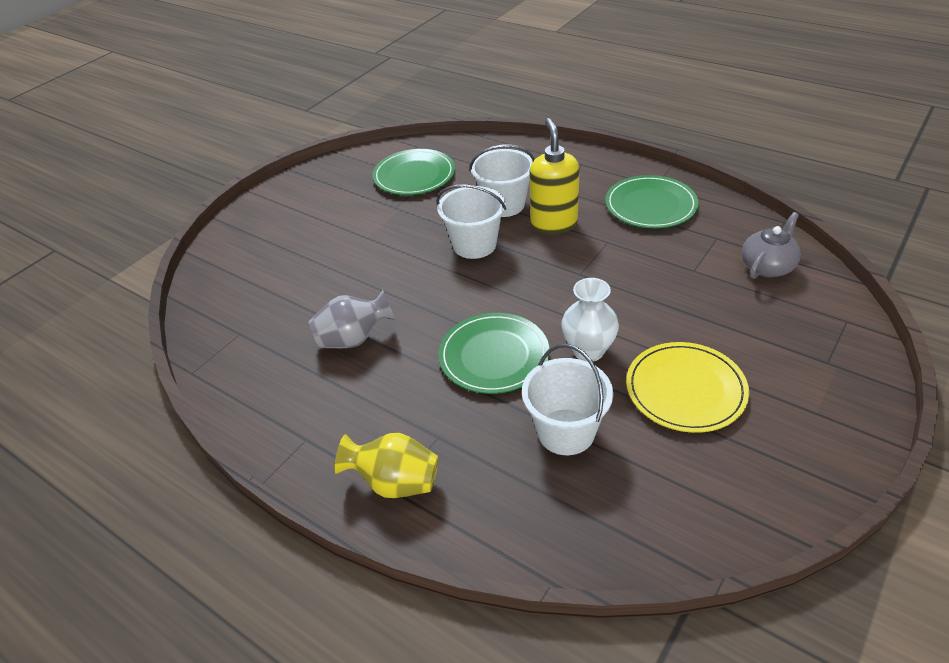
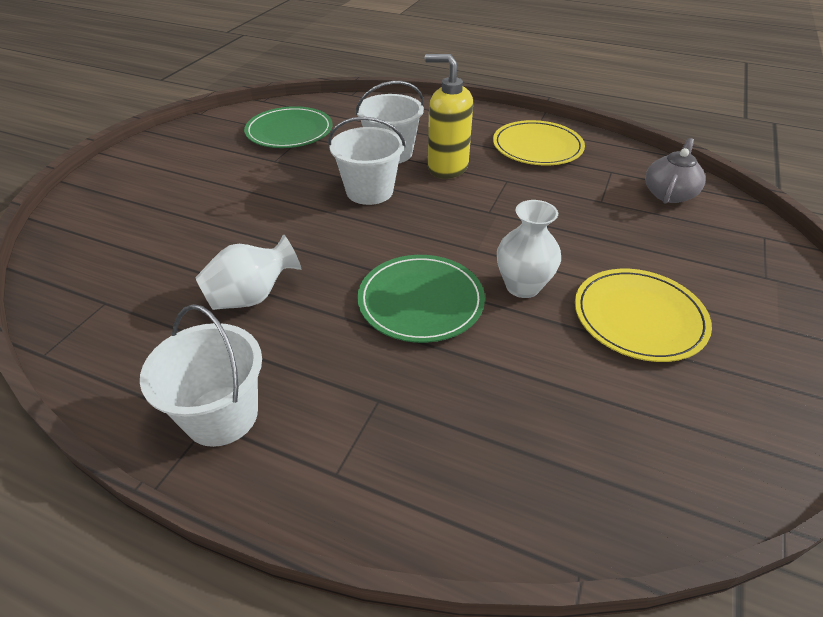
camera: 15 degrees left, 0 degrees up
grey vase [309,290,395,348] -> white vase [195,234,301,310]
yellow vase [334,433,439,498] -> none
white bucket [522,344,613,455] -> white bucket moved to [140,304,262,447]
yellow soap dispenser [529,118,580,234] -> yellow soap dispenser turned 45 degrees counterclockwise [424,54,473,179]
green plate [605,175,698,228] -> yellow plate [493,120,585,166]

